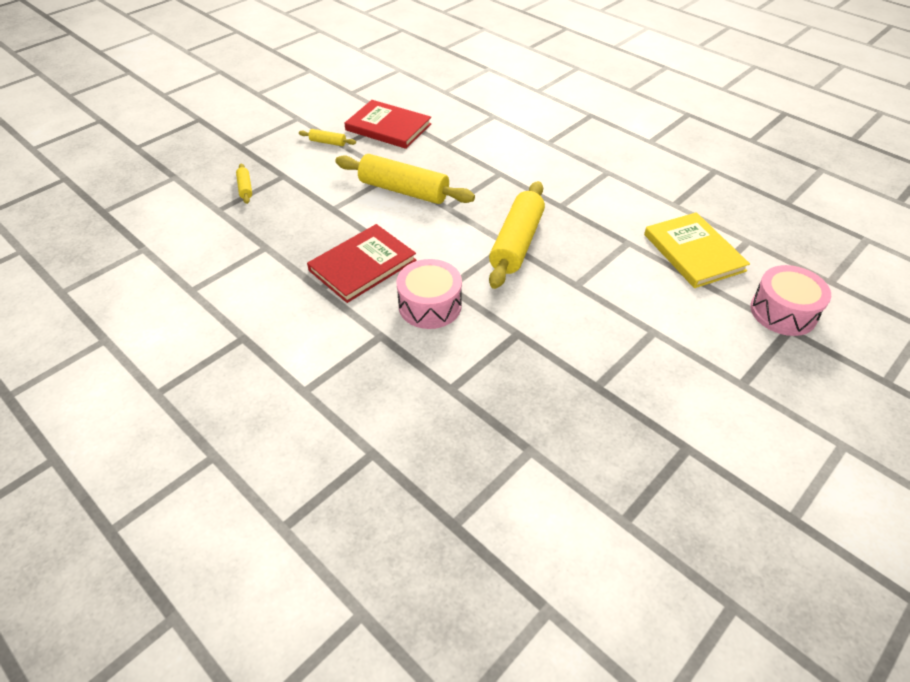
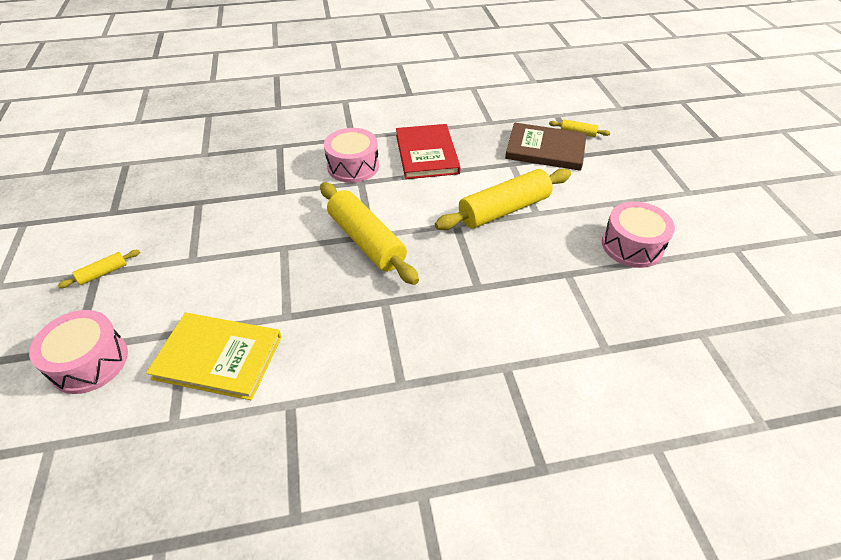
camera: 125 degrees right, 0 degrees up
yellow rolling pin [299,129,356,146] -> yellow rolling pin moved to [58,250,140,288]
red book [345,100,431,149] -> pink drum [602,201,675,268]
none -> brown book [505,123,587,171]

